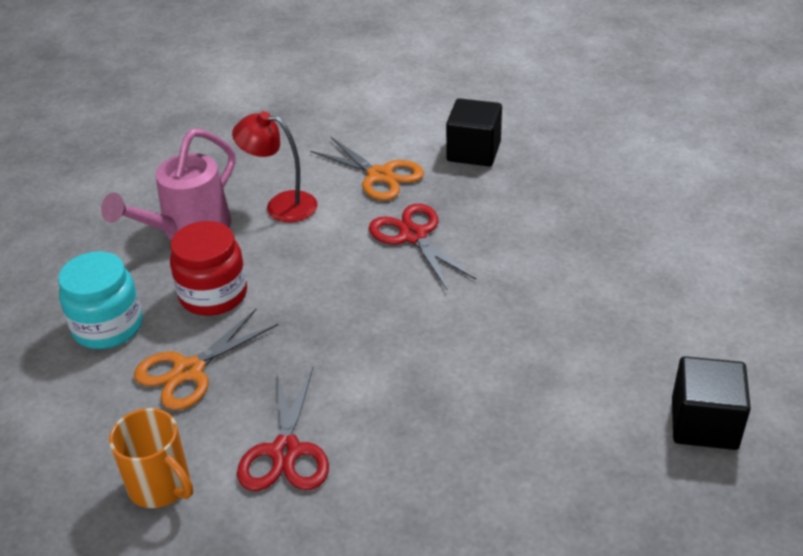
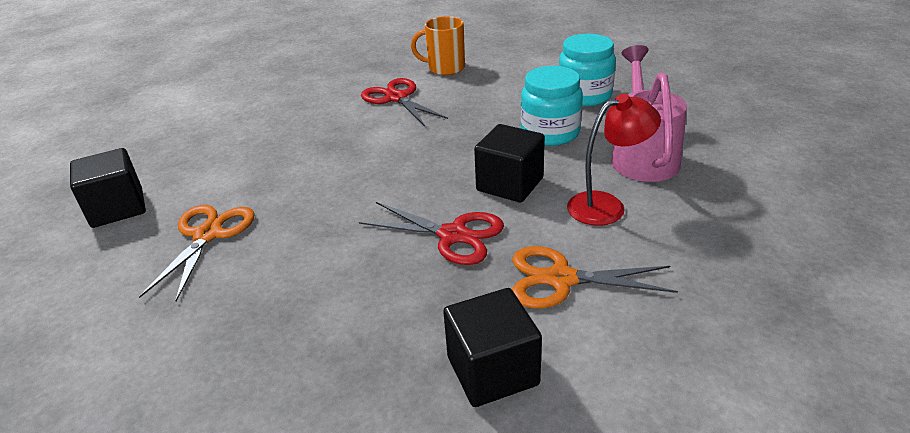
camera: 145 degrees right, 5 degrees down
orange scissors [134,309,279,410] -> orange scissors moved to [139,205,255,302]
red jar [170,221,247,316] -> turquoise jar [521,66,583,146]
none -> black cube [474,124,545,203]

